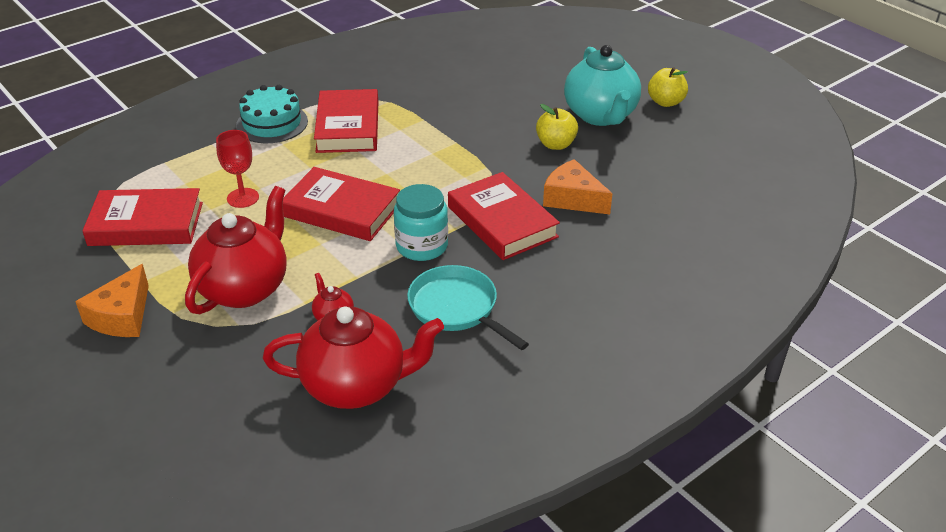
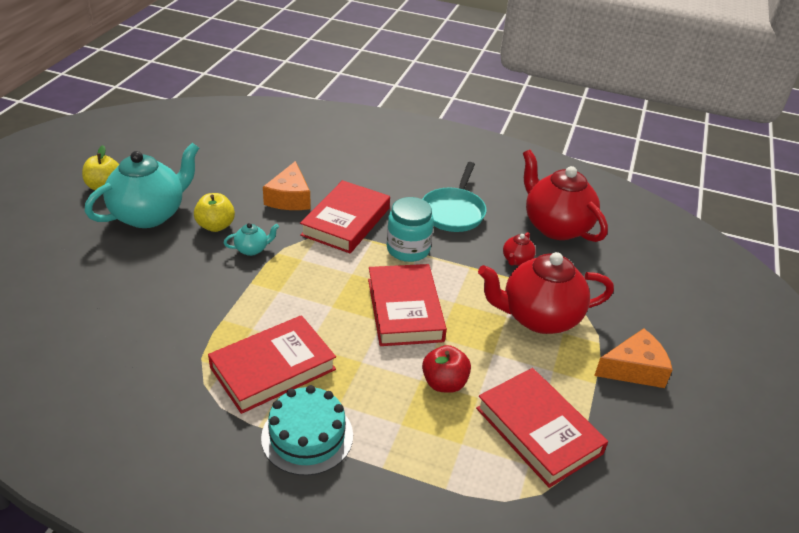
camera: 125 degrees left, 0 degrees up
red goblet [216,130,259,208] -> red apple [422,345,471,393]
none -> turquoise teapot [224,223,279,256]

